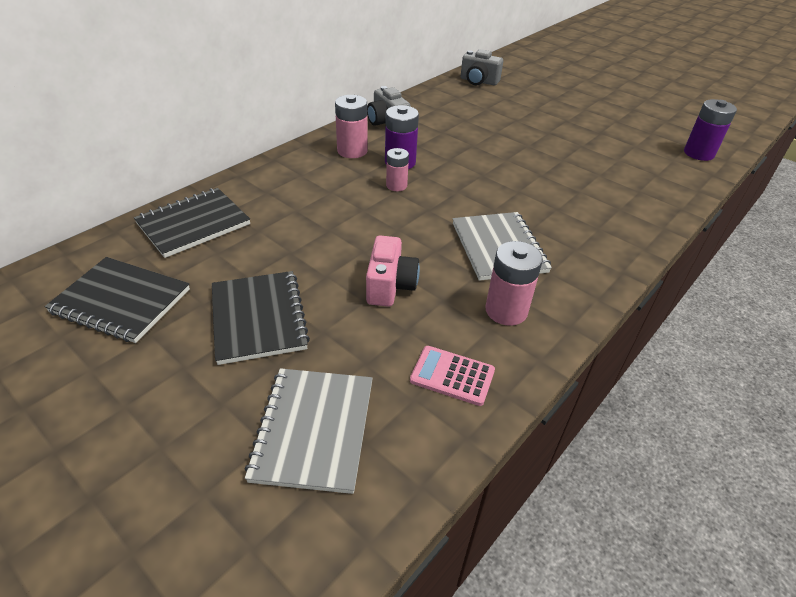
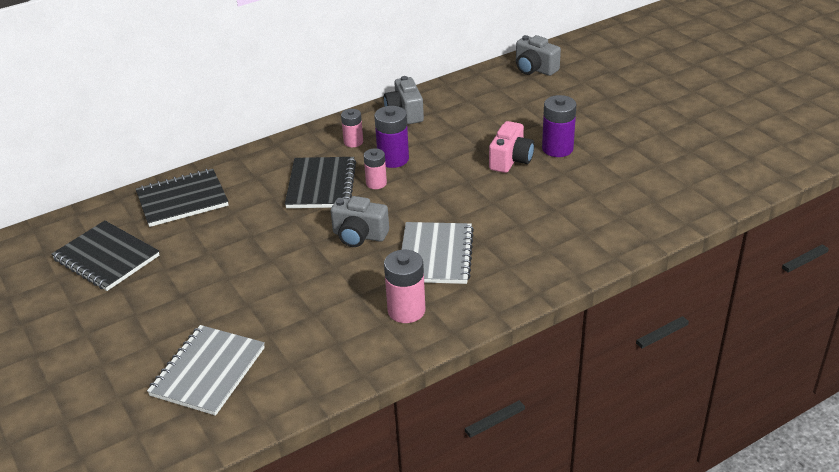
camera: 20 degrees right, 5 degrees down
black notebook [212,271,310,365] -> black notebook moved to [285,157,356,208]
pink battery [335,95,368,158] -> pink battery [341,109,363,147], size x0.64
pink camera [366,235,420,307] -> pink camera moved to [489,121,534,173]
pink calculator [410,346,495,406] -> none
purple battery [684,99,737,161] -> purple battery moved to [542,95,577,157]
none -> grey camera [331,196,389,247]

